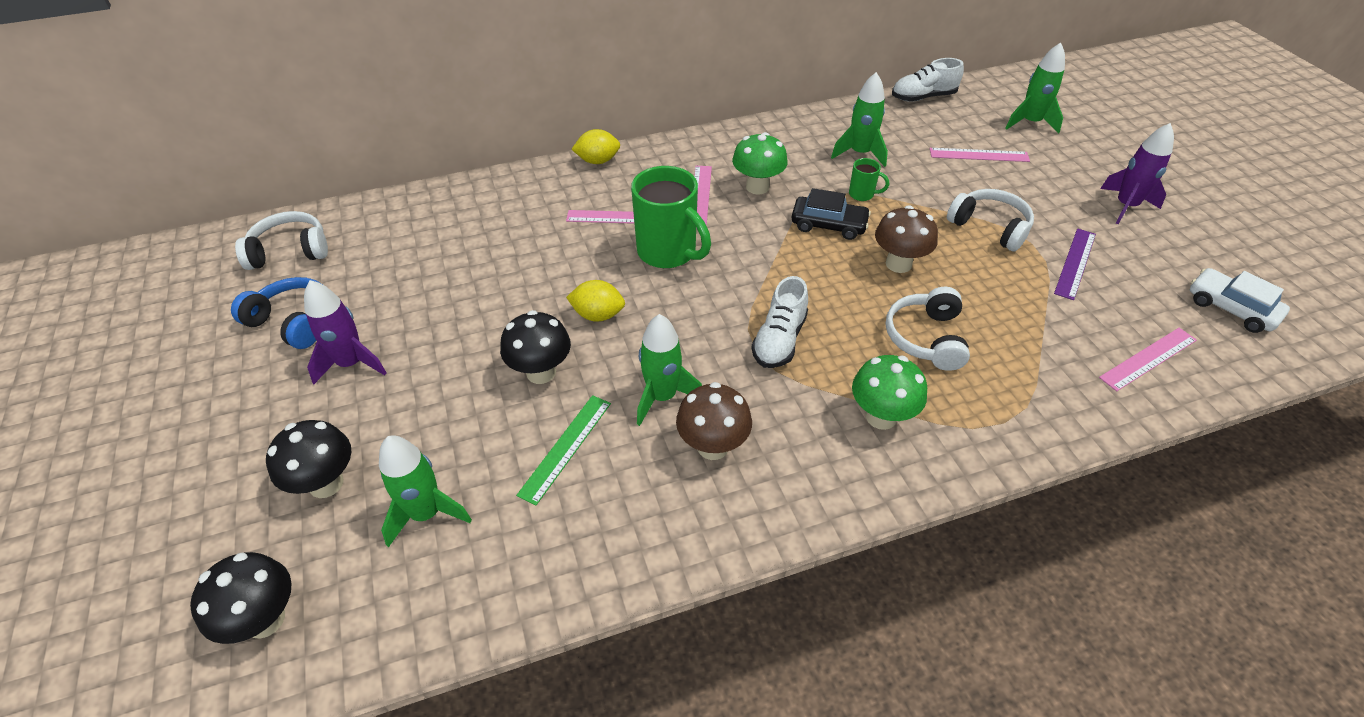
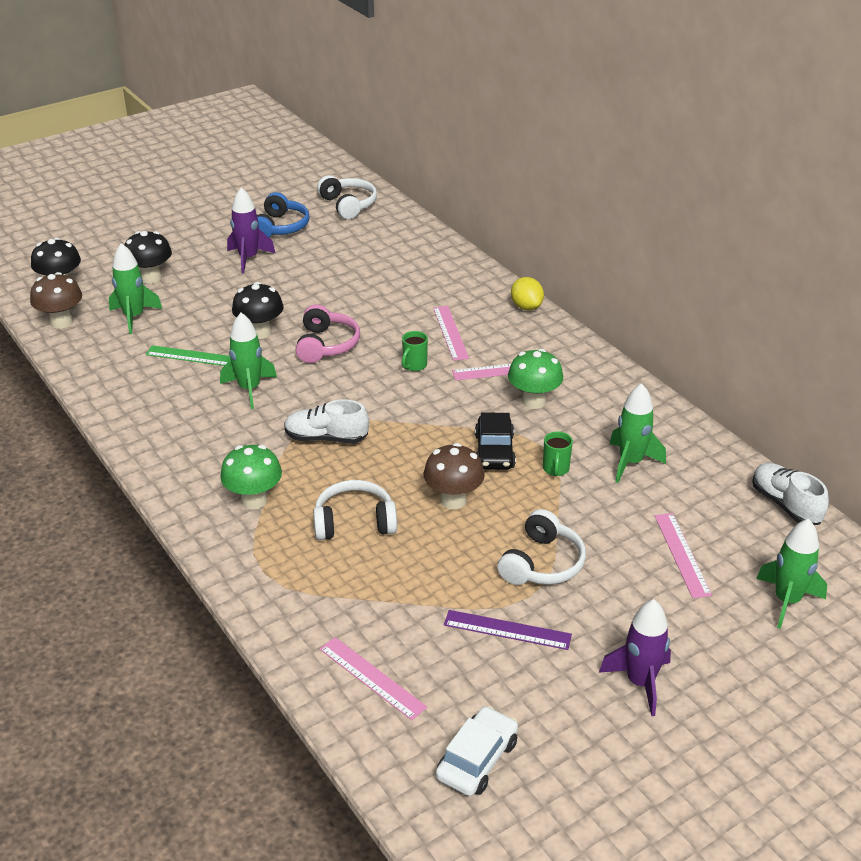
camera: 75 degrees right, 10 degrees down
yellow lemon [566,280,625,322] -> pink headphones [296,304,360,363]
green mug [631,166,711,268] -> green mug [402,331,428,371], size x0.46
brown mushroom [676,382,752,460] -> brown mushroom moved to [30,272,82,329]

